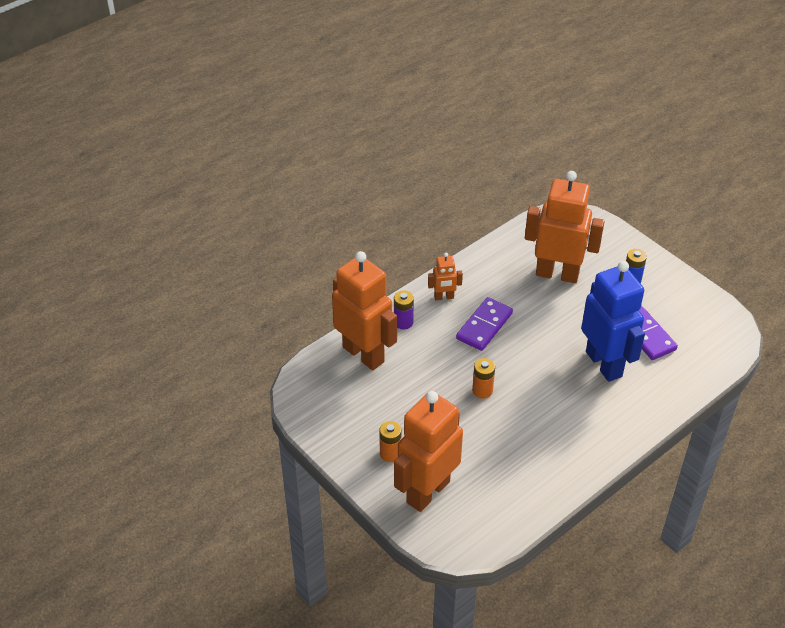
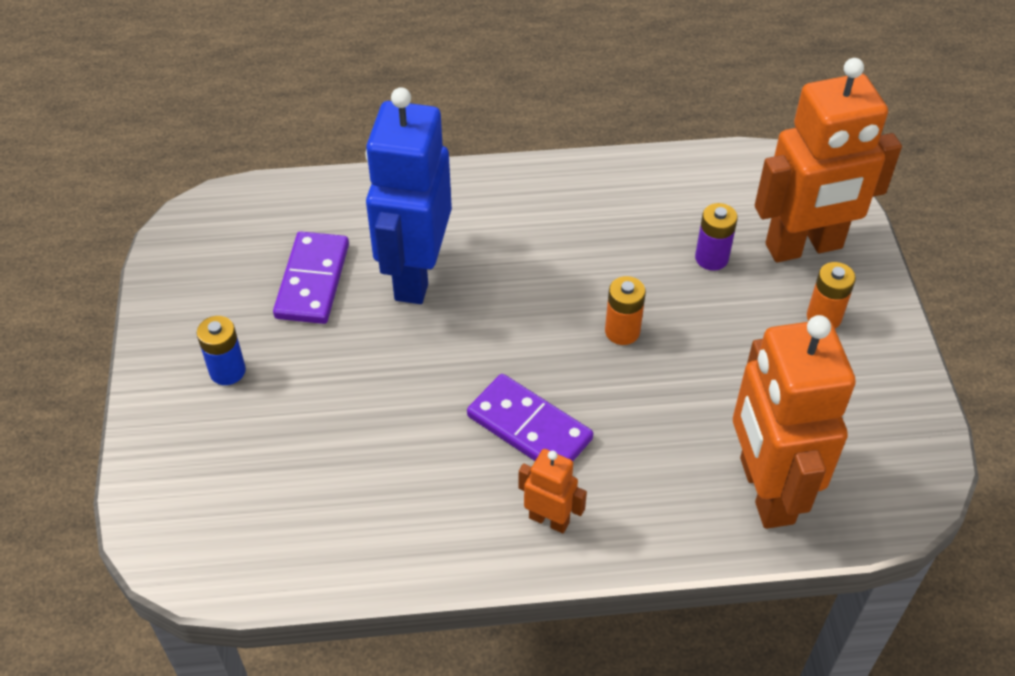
camera: 145 degrees left, 5 degrees up
purple battery [394,290,414,329] -> purple battery moved to [695,203,738,271]
purple domino [456,297,513,351] -> purple domino turned 60 degrees clockwise [467,374,593,461]
orange robot [525,171,605,283] -> none

